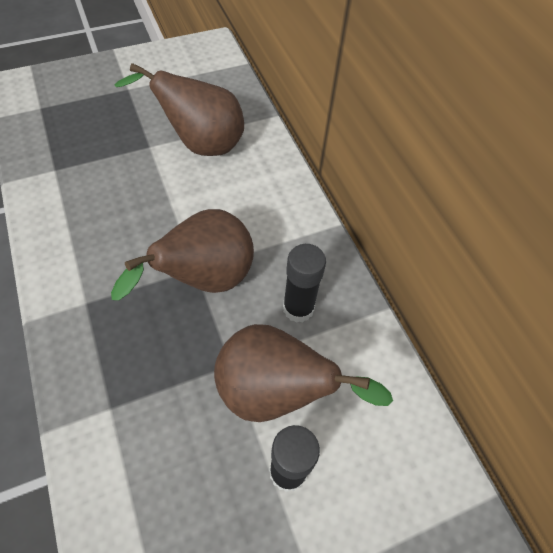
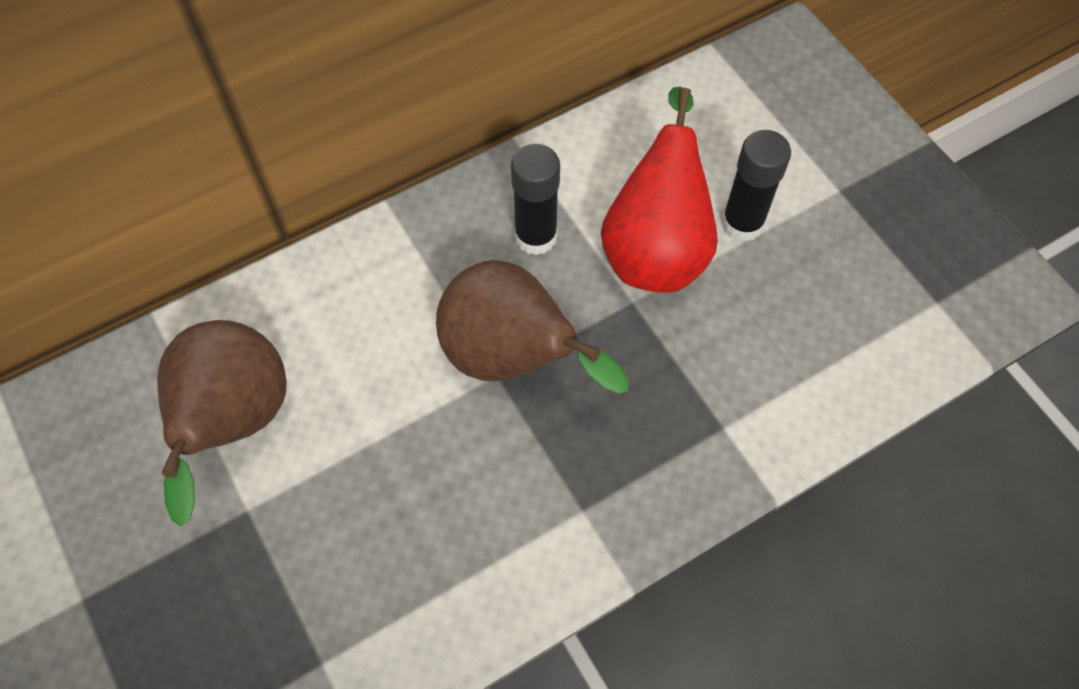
camera: 95 degrees left, 5 degrees up
brown pear [214,324,393,422] -> red pear [601,87,718,293]

